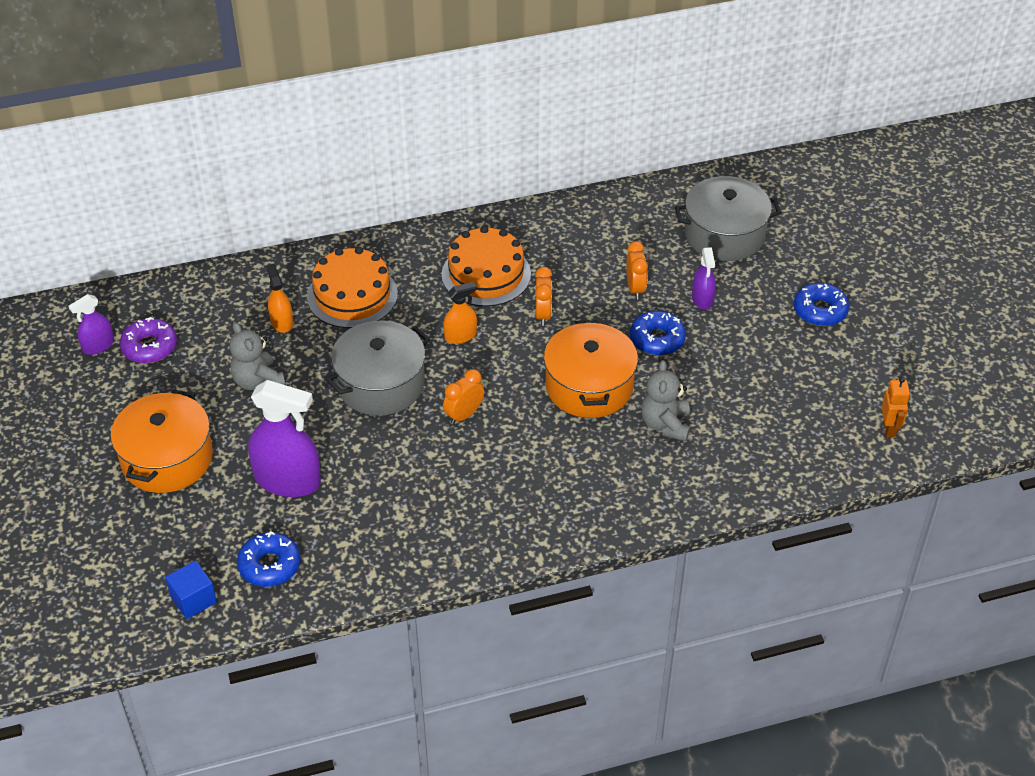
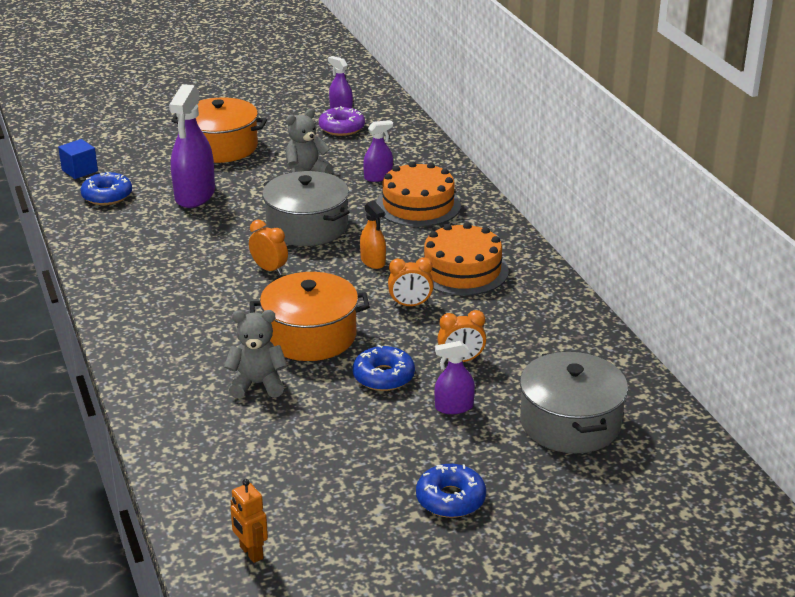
camera: 85 degrees right, 15 degrees down
orange spray bottle [266,264,293,333] -> purple spray bottle [363,120,393,182]
orange robot [882,377,910,438] -> orange robot turned 60 degrees clockwise [230,479,268,563]

